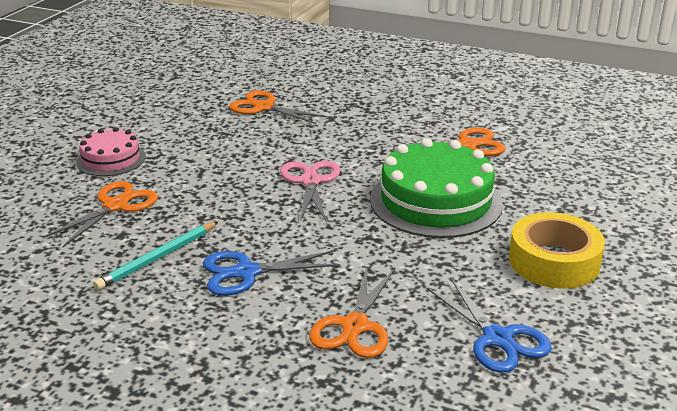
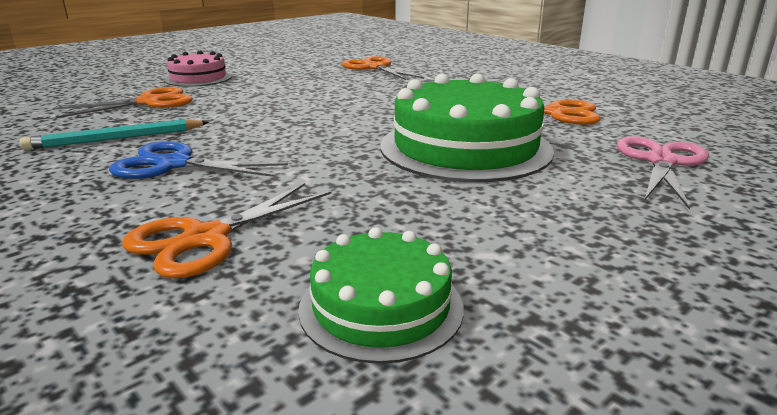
camera: 25 degrees right, 5 degrees down
pink scissors [280,161,340,221] -> pink scissors moved to [617,136,709,210]
blue scissors [426,278,552,373] -> green cake [298,227,464,364]
yellow tape [509,212,605,289] -> none

